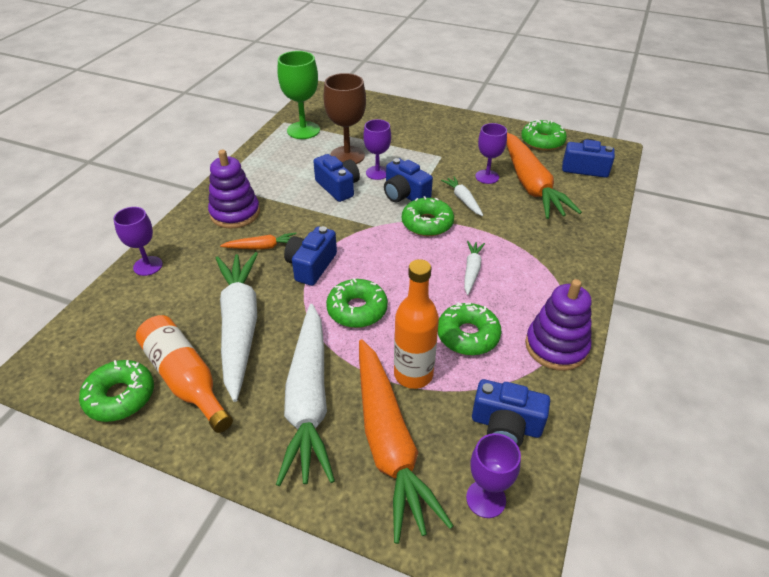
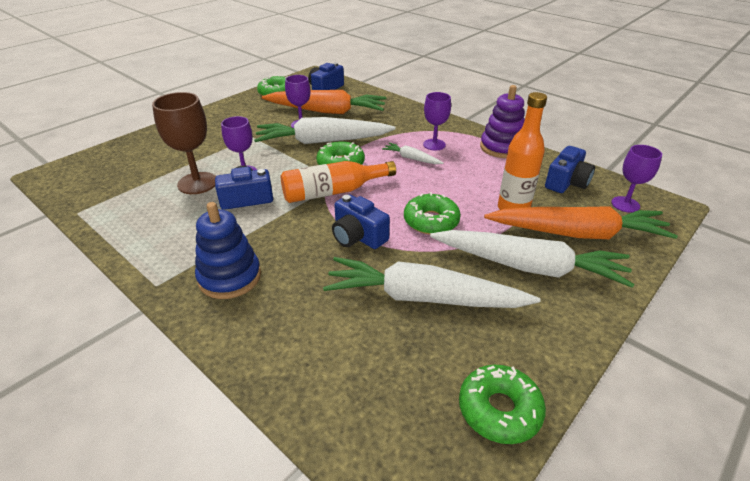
camera: 70 degrees left, 5 degrees down
purple goblet [113,207,163,276] -> purple goblet moved to [423,92,451,150]
orange bottle [136,315,233,433] -> orange bottle moved to [281,161,396,203]
purple stacking toy [208,149,260,229] -> blue stacking toy [195,202,261,299]
orange carrot [220,233,296,250] -> none
green goblet [277,51,320,139] -> none
blue camera [384,158,433,203] -> none
green donut [438,302,502,355] -> none
white carrot [441,176,483,216] -> white carrot [254,117,396,144], size x2.23

